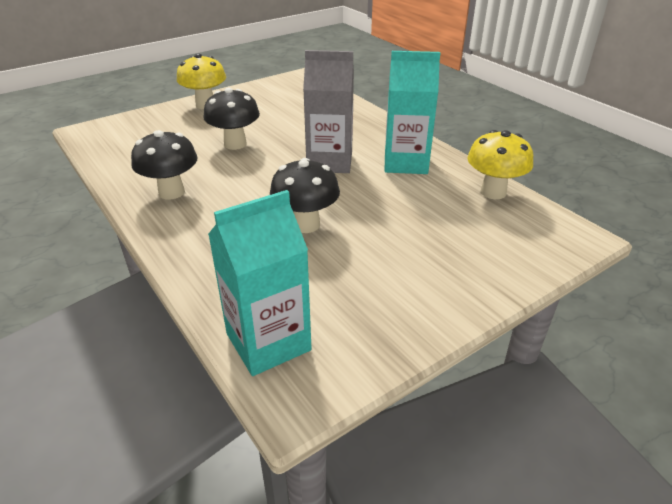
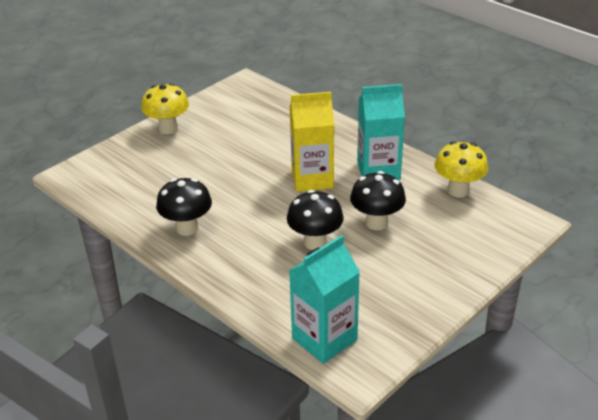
camera: 10 degrees left, 0 degrees up
black mushroom [203,88,260,150] -> black mushroom moved to [350,171,406,230]
grey carton [303,50,354,173] -> yellow carton [290,92,334,192]

